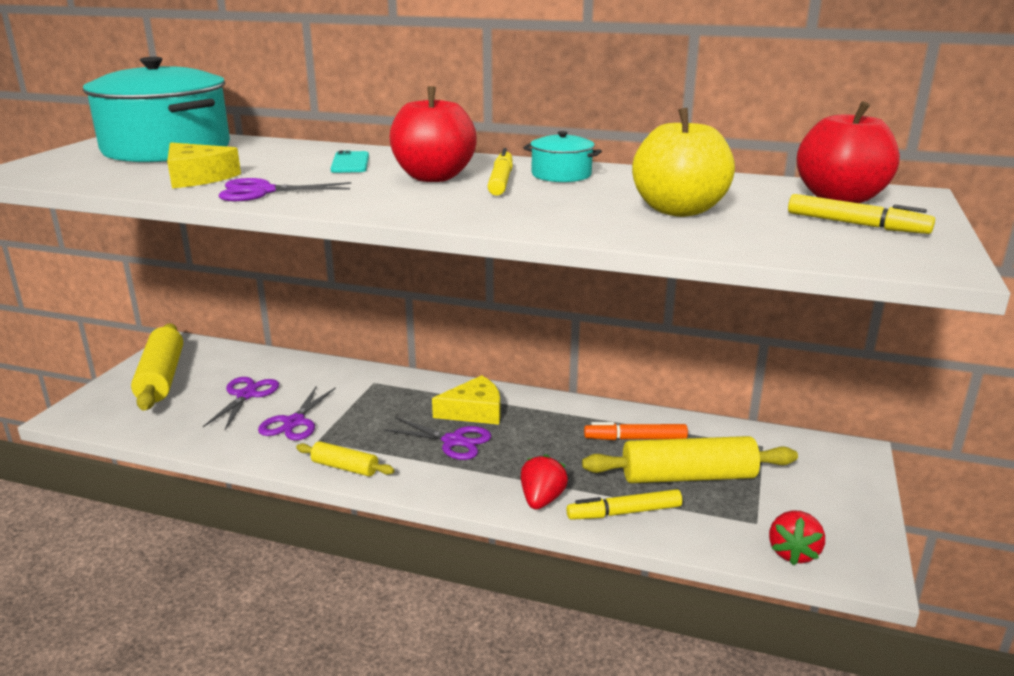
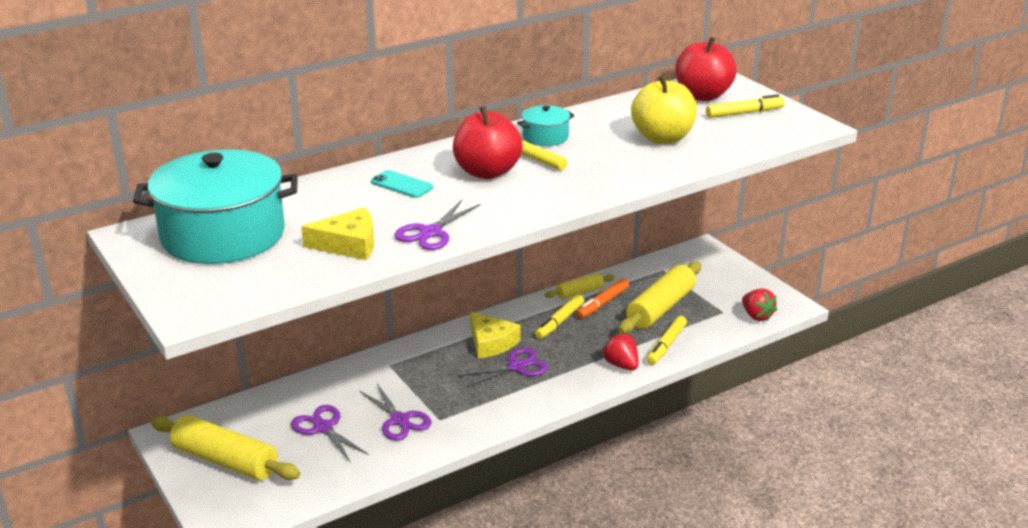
camera: 50 degrees left, 5 degrees up
yellow rolling pin [296,441,394,477] -> yellow rolling pin moved to [545,273,615,299]
yellow cheese [432,375,500,425] -> yellow cheese turned 120 degrees clockwise [470,312,521,359]
none -> yellow marker [535,294,584,339]

